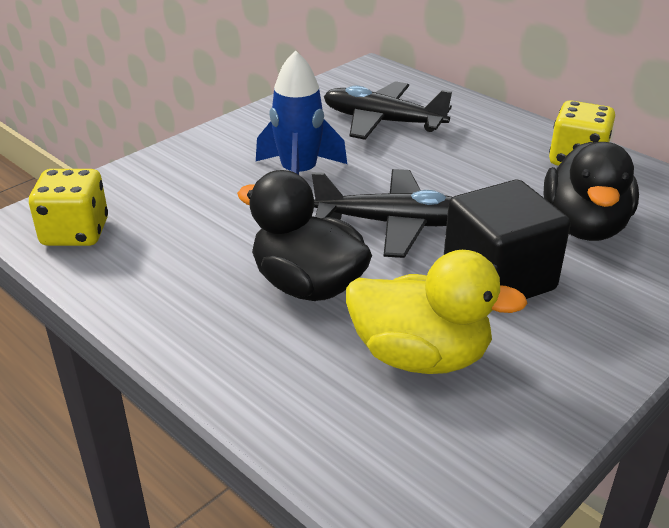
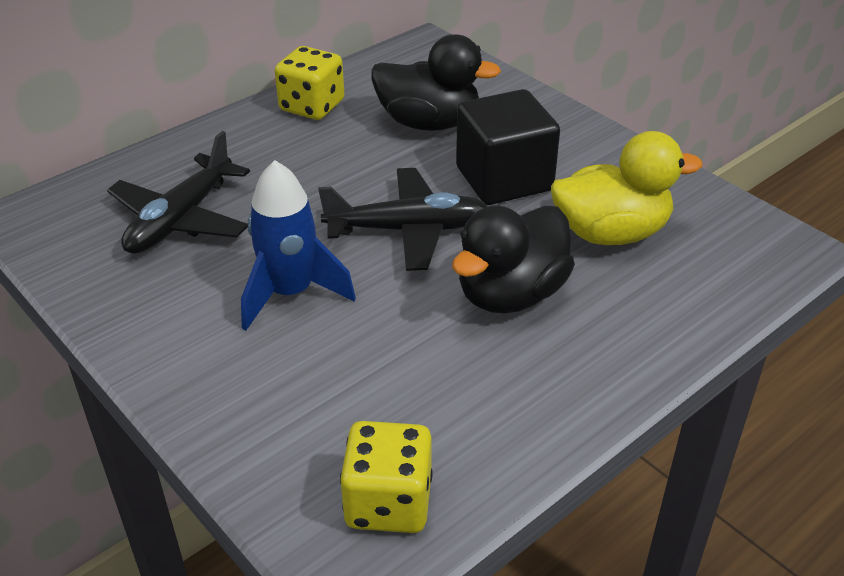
camera: 85 degrees left, 5 degrees up
black plane [312,169,452,258] -> black plane turned 75 degrees clockwise [318,168,487,271]
yellow duck [346,250,528,374] -> yellow duck turned 60 degrees clockwise [551,131,702,245]

